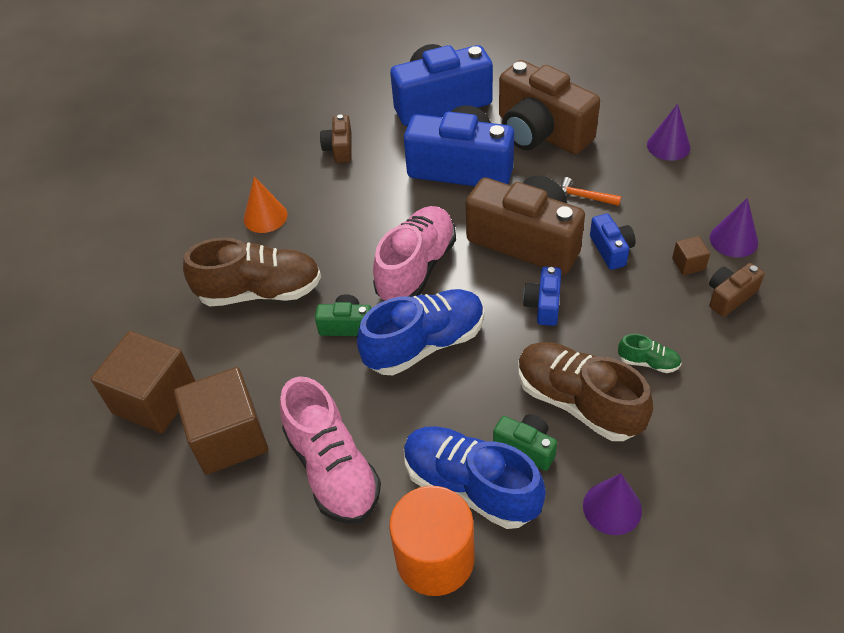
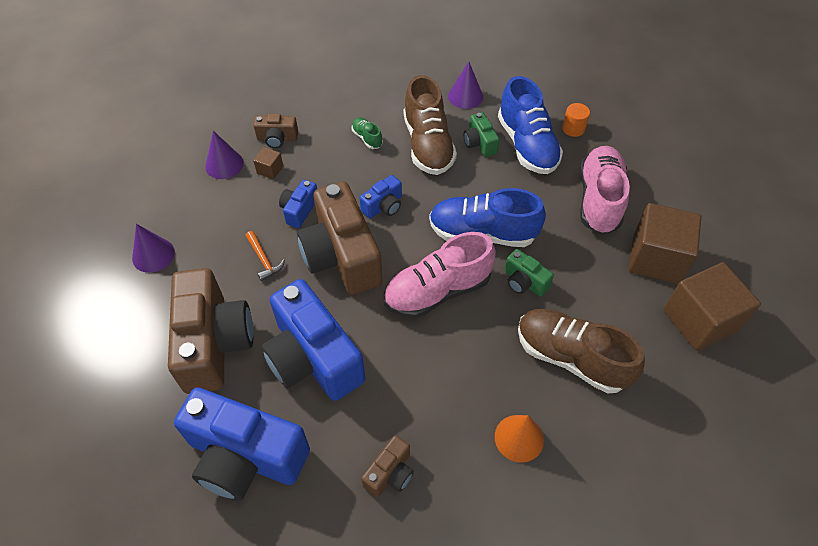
camera: 145 degrees left, 5 degrees up
orange cylinder [389,486,475,596] -> orange cylinder [562,103,590,137], size x0.47

